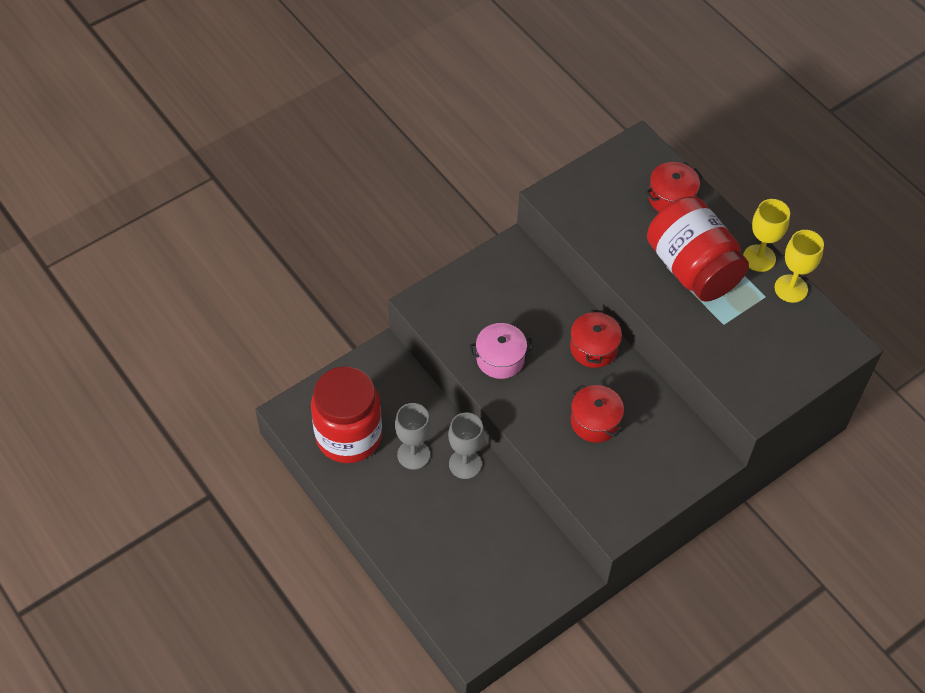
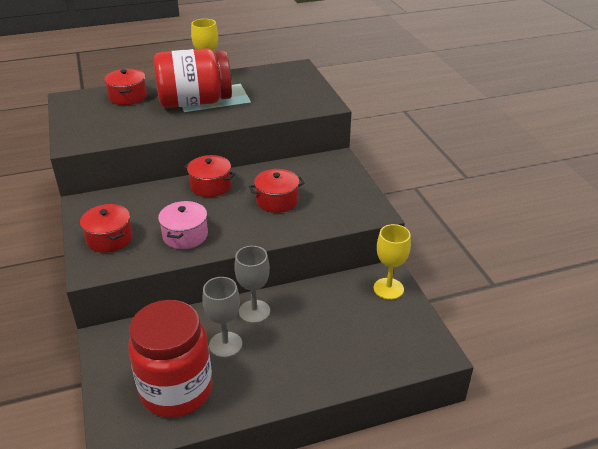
camera: 70 degrees left, 20 degrees down
yellow goblet [774,230,824,303] -> yellow goblet moved to [374,224,411,300]
none -> red pot [80,204,132,253]

